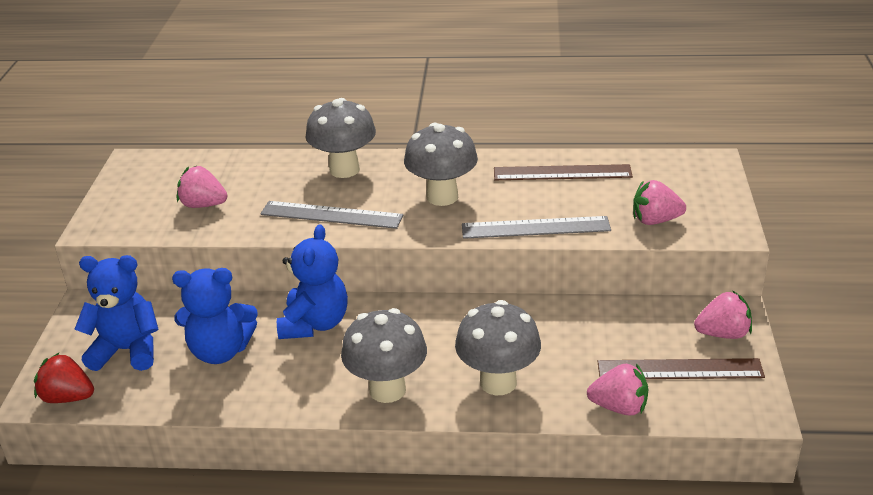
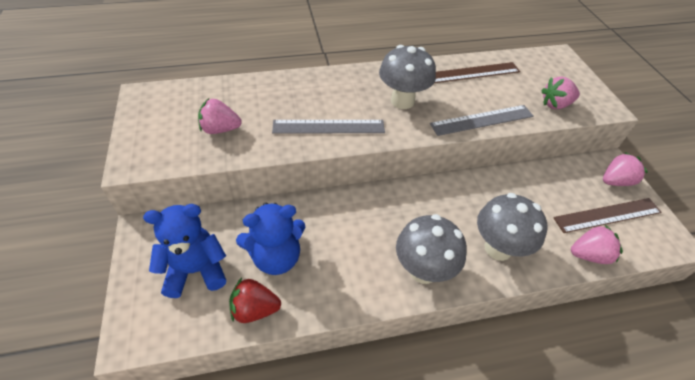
camera: 20 degrees left, 15 degrees up
red strawberry [34,353,94,403] -> red strawberry moved to [229,278,281,323]
blue teddy bear [277,224,348,339] -> none
grey mushroom [306,98,376,178] -> none

